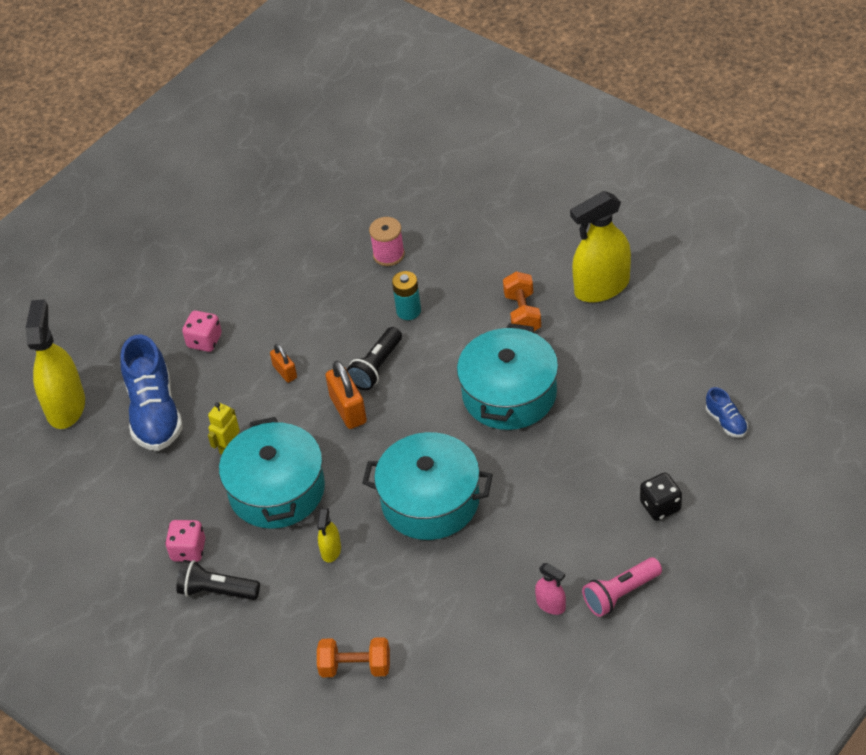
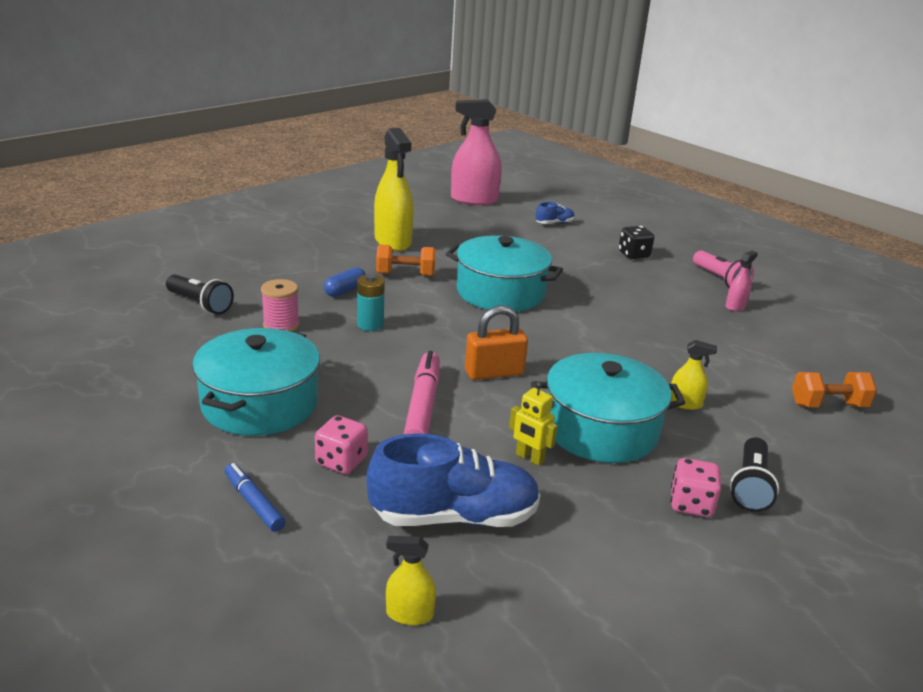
camera: 90 degrees left, 20 degrees down
yellow spray bottle [26,299,85,429] -> yellow spray bottle [386,536,436,625], size x0.47
orange padlock [270,344,297,383] -> pink marker [404,351,440,434]
orange dumbbell [317,637,390,677] -> orange dumbbell turned 75 degrees clockwise [792,372,877,407]
black flashlight [347,327,402,390] -> black flashlight moved to [166,275,234,314]
turquoise pot [362,432,493,540] -> turquoise pot moved to [192,328,320,436]
none -> blue marker [225,463,285,532]
none -> blue capsule [324,267,366,297]
none -> pink spray bottle [451,99,502,205]

